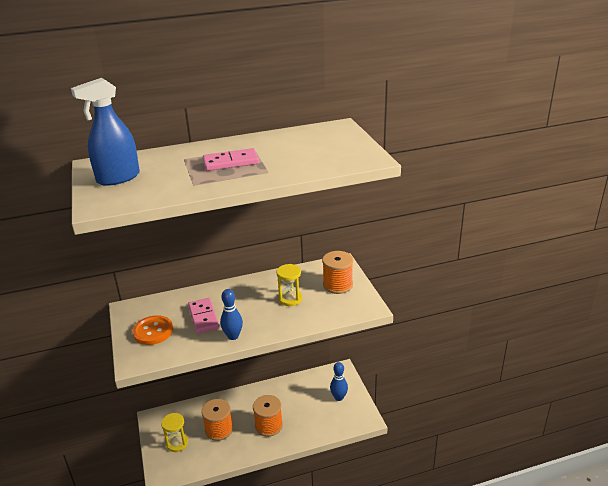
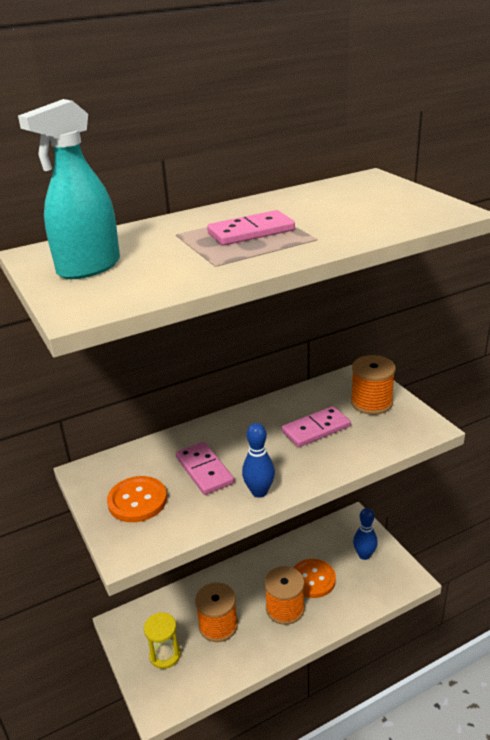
camera: 10 degrees left, 0 degrees up
blue spray bottle [71,78,140,186] -> turquoise spray bottle [18,99,120,279]
yellow hourglass [277,264,302,306] -> pink domino [282,406,351,447]
none -> orange button [293,559,336,598]

